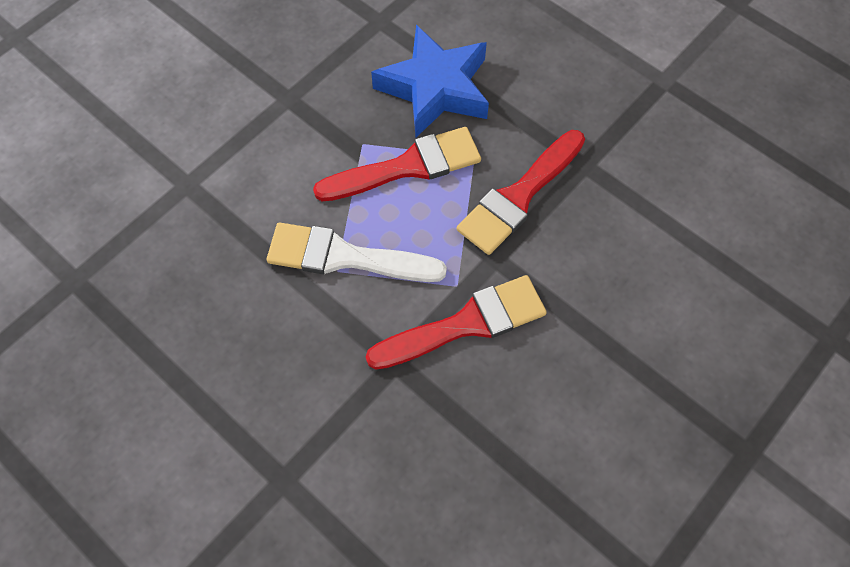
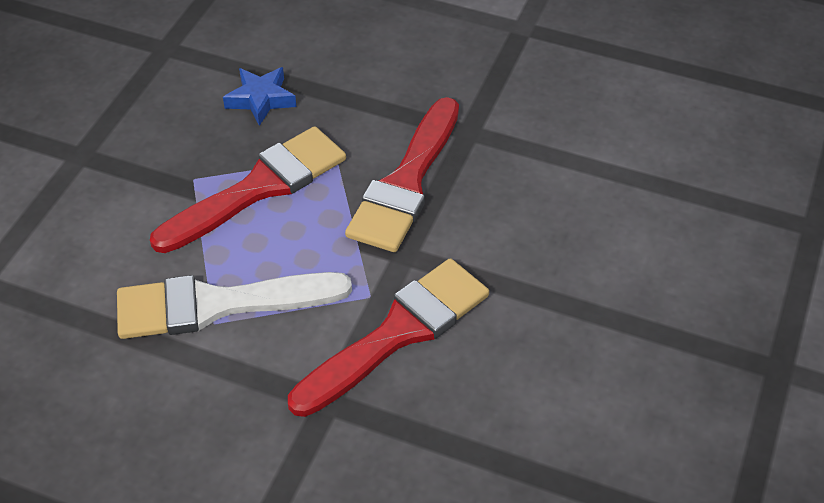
camera: 20 degrees left, 15 degrees down
blue star [371,25,489,138] -> blue star [223,67,296,126], size x0.48

